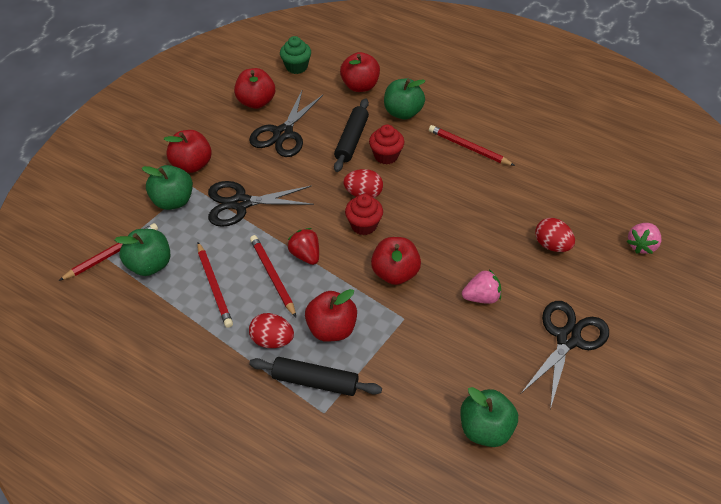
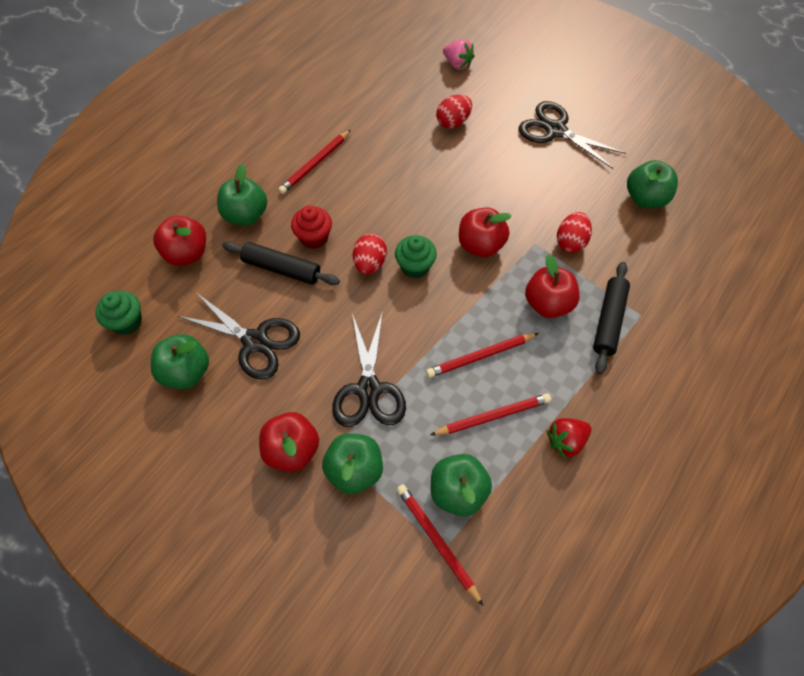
camera: 85 degrees left, 10 degrees up
red apple [234,68,275,109] -> green apple [151,334,209,389]
red egg [249,313,294,348] -> red egg moved to [557,212,592,253]
red strawberry [287,228,319,265] -> red strawberry moved to [547,418,592,458]
red cupcake [345,194,383,235] -> green cupcake [395,235,437,279]
pink strawberry [462,269,501,304] -> none

